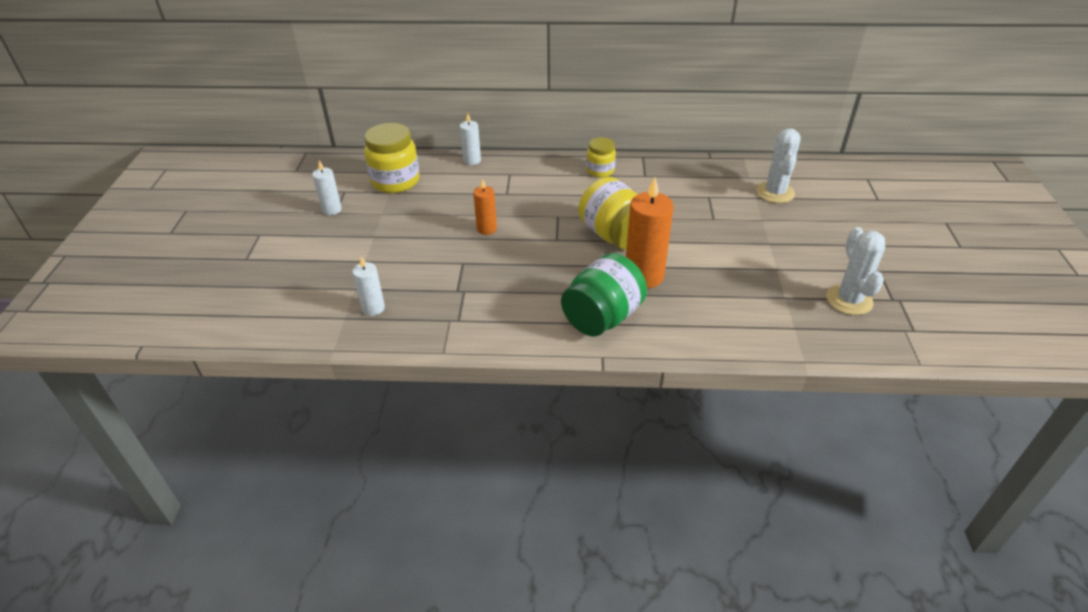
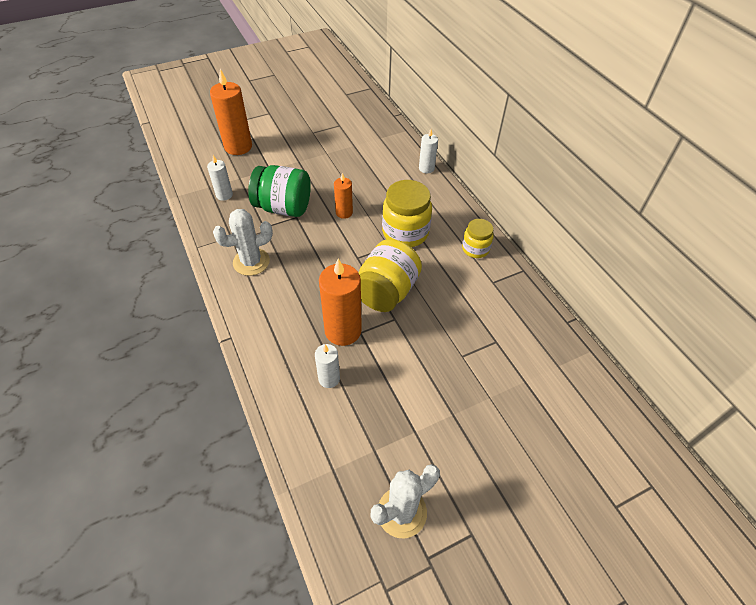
camera: 60 degrees right, 10 degrees up
white candle [312,160,342,215] -> white candle moved to [315,344,340,388]
yellow jar [364,123,420,193] -> yellow jar moved to [382,180,432,247]
green jar [561,253,647,337] -> green jar moved to [248,165,311,217]
white cactus [756,128,801,203] -> white cactus moved to [213,209,273,276]
none -> orange candle [210,69,252,155]

